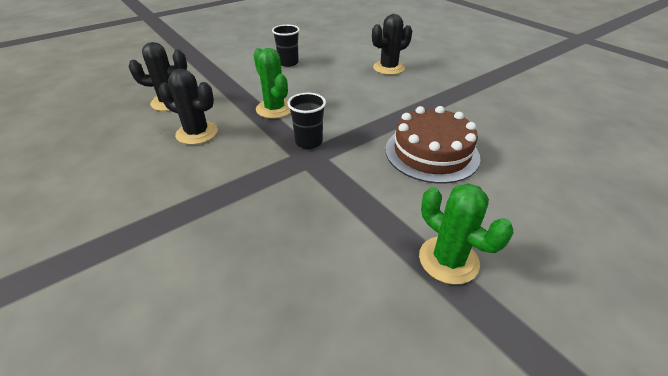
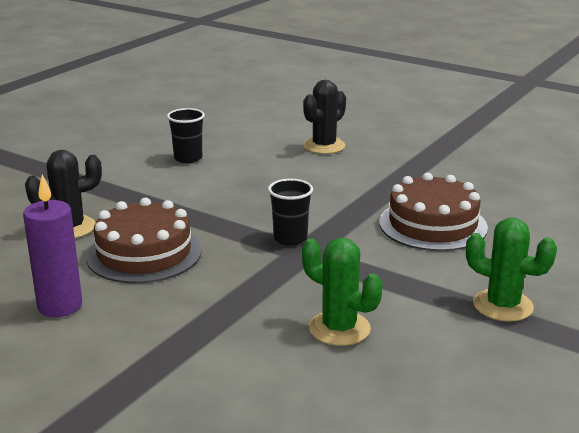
camera: 20 degrees left, 15 degrees down
black cactus [159,69,218,145] -> brown cake [86,198,202,283]
green cactus [253,48,291,119] -> green cactus moved to [302,237,382,346]
none -> purple candle [23,175,82,317]

